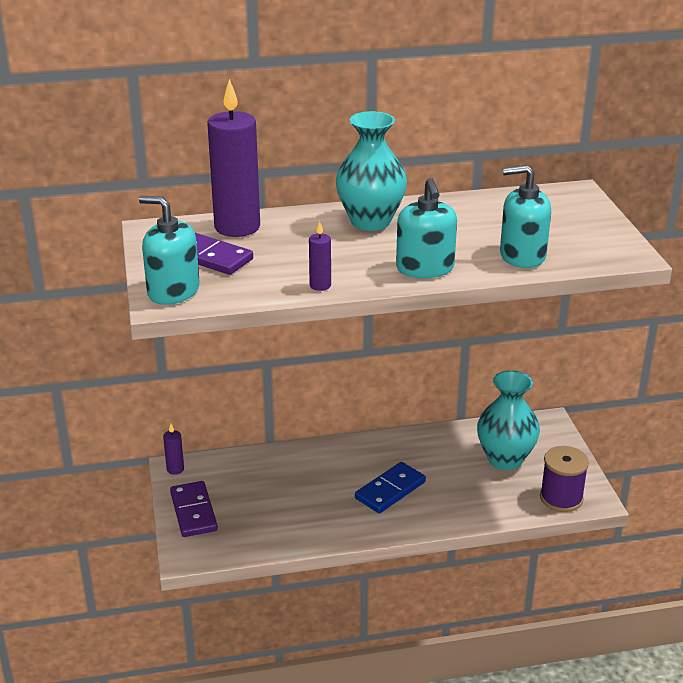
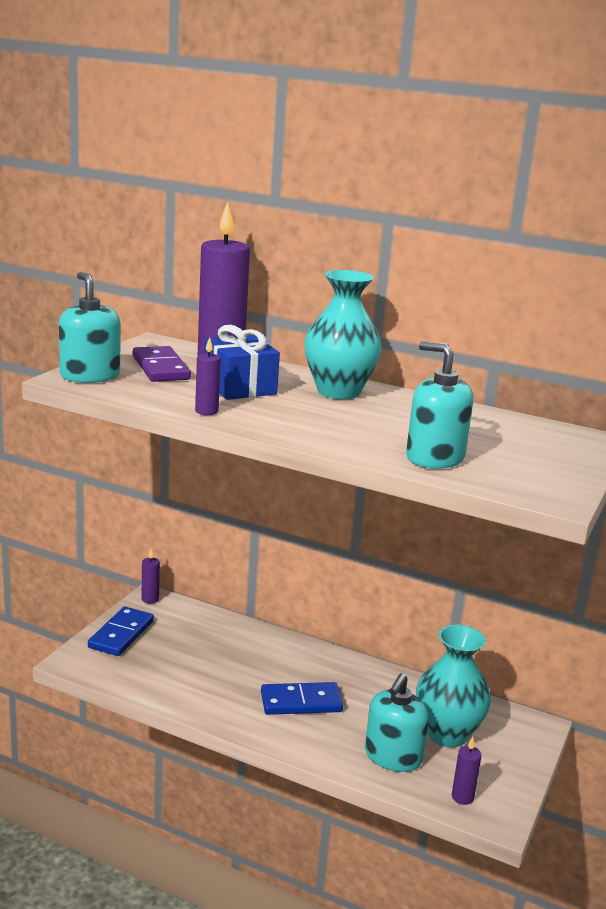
camera: 35 degrees right, 10 degrees down
purple domino [170,481,218,537] -> blue domino [88,607,154,656]
turquoise soap dispenser [396,178,457,278] -> turquoise soap dispenser moved to [365,673,429,772]
purple spool [540,446,589,512] -> purple candle [452,737,482,805]
none -> blue gift [204,325,280,400]

